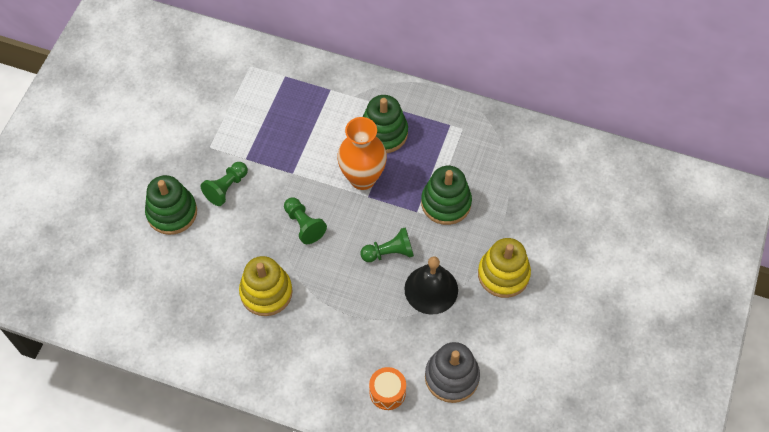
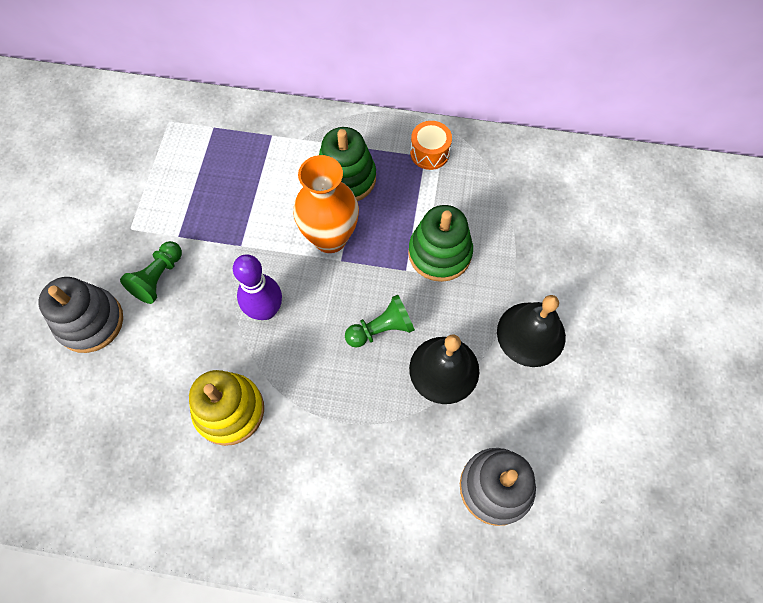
camera: 10 degrees left, 5 degrees up
green stacking toy [145,175,197,235] -> grey stacking toy [38,277,123,353]
green pawn [284,197,327,244] -> purple bowling pin [233,254,282,320]
orange drum [369,367,406,410] -> orange drum moved to [410,121,452,170]
yellow stacking toy [478,238,531,298] -> black bell [497,295,566,367]

